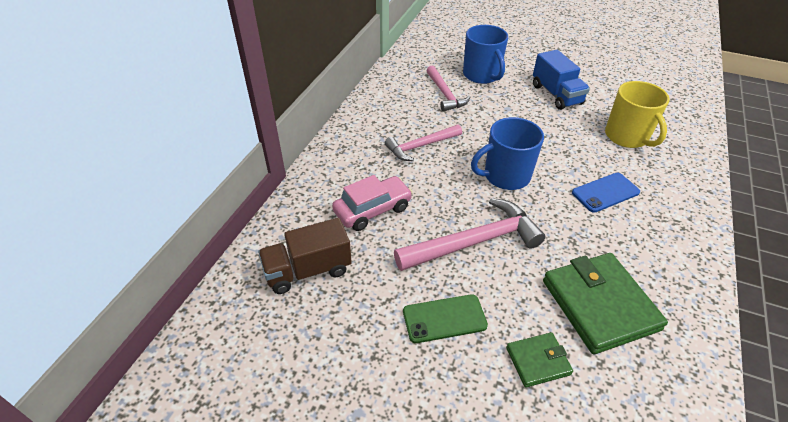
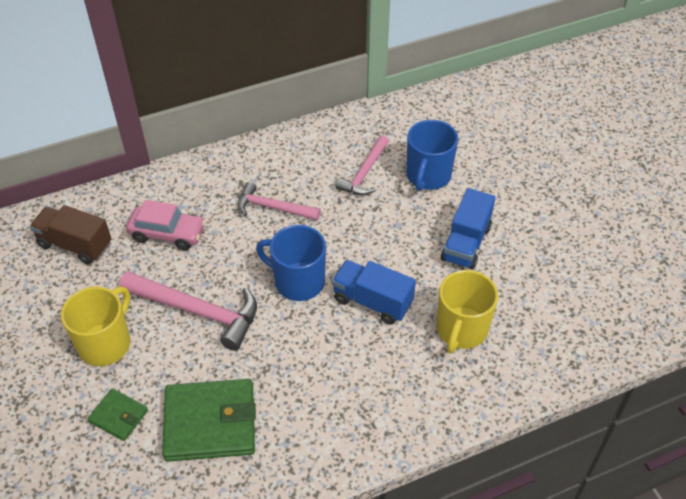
camera: 45 degrees right, 5 degrees up
green phone [403,294,488,343] -> yellow mug [61,287,131,366]
green wallet [543,253,668,354] -> green wallet turned 60 degrees clockwise [162,379,256,462]
blue phone [572,173,640,213] -> none
none -> blue truck [332,260,416,325]

